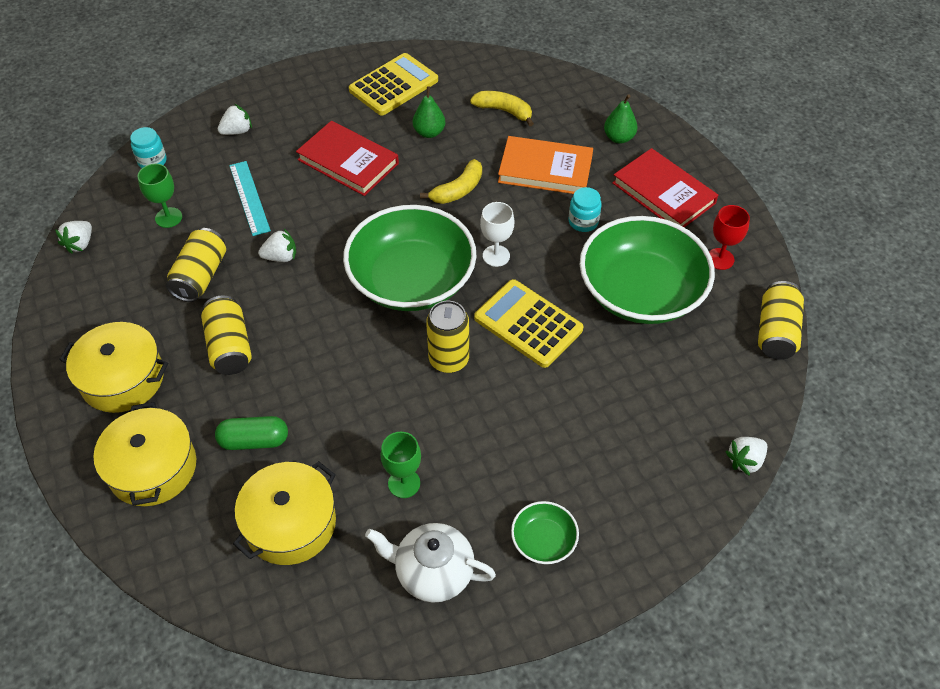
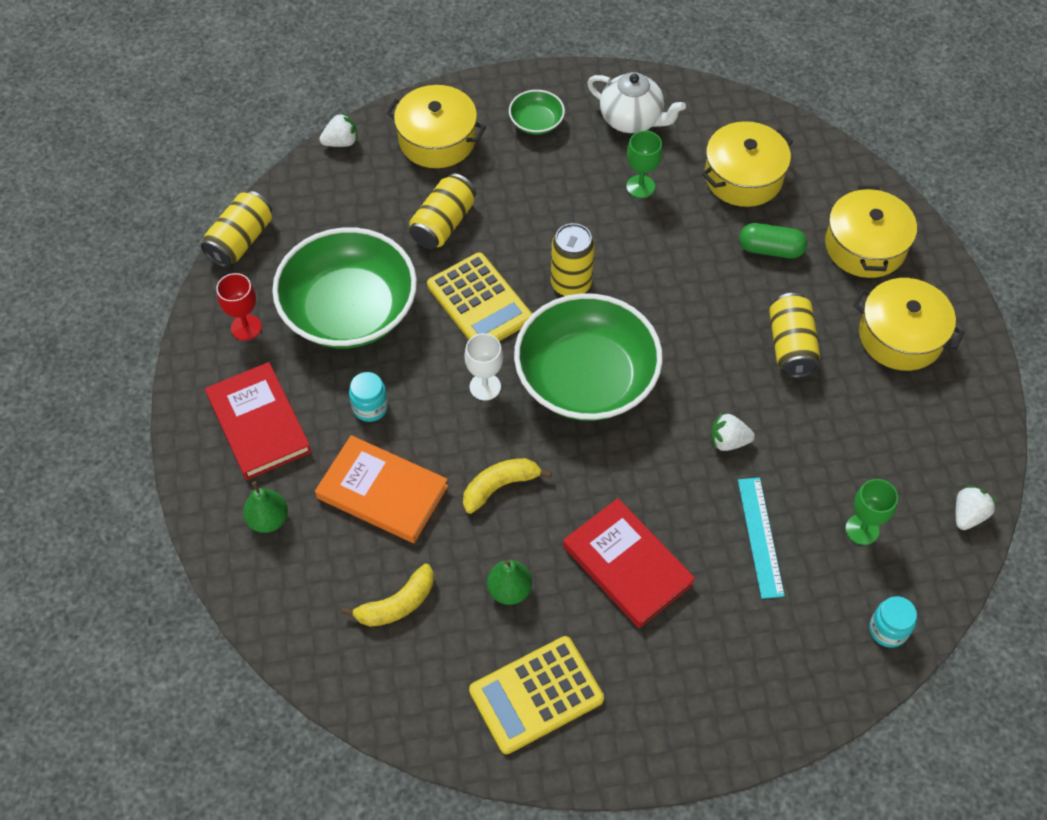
camera: 165 degrees left, 5 degrees up
yellow can [166,228,226,302] -> yellow can moved to [409,173,476,249]
white strawberry [218,104,252,135] -> none
yellow banana [470,91,534,126] -> yellow banana turned 75 degrees counterclockwise [342,564,434,627]
none -> yellow pot [386,85,486,168]

